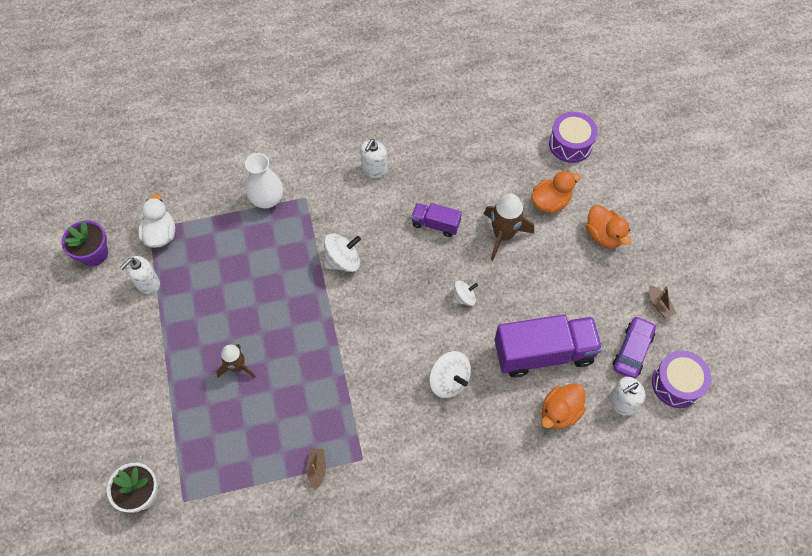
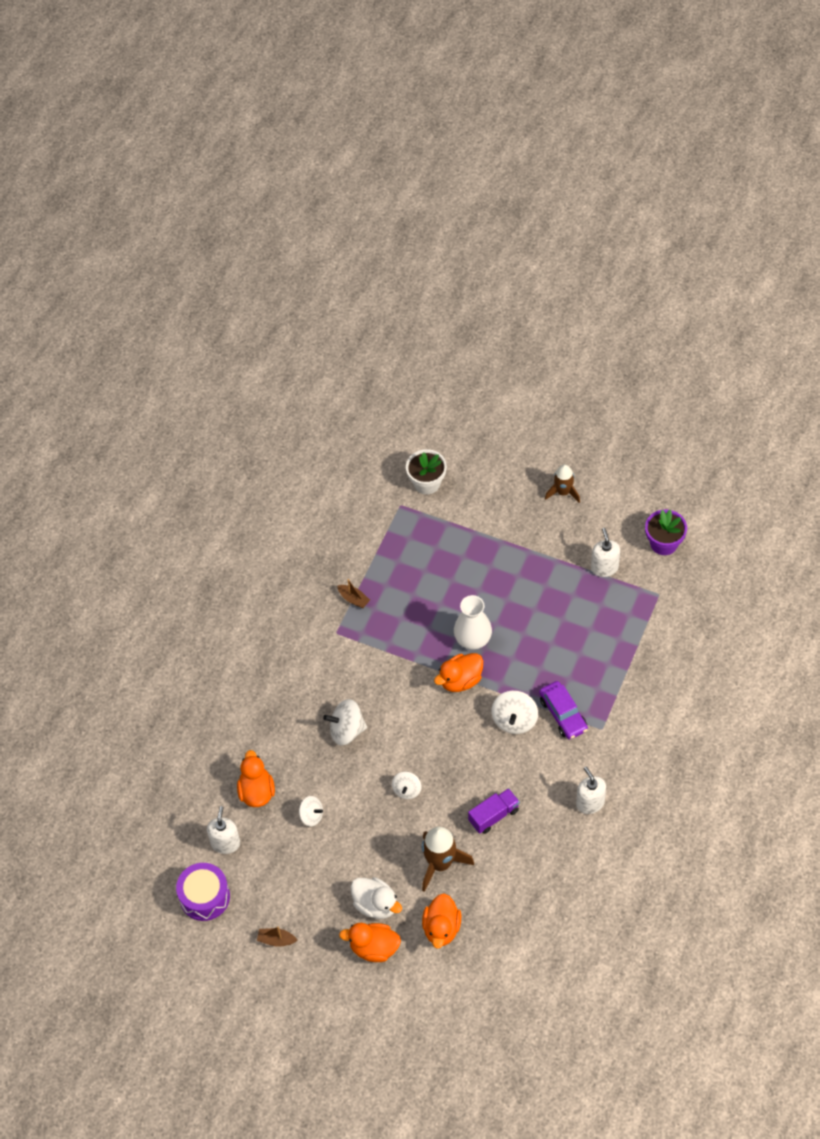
camera: 130 degrees right, 5 degrees down
white duck [138,194,175,248] -> white duck moved to [351,877,402,919]
brown rocket [216,344,256,378] -> brown rocket moved to [545,464,580,503]
white vase [245,153,283,208] -> white vase moved to [454,595,492,650]
purple truck [495,315,603,377] -> white spinning top [299,796,323,826]
purple drum [549,112,598,163] -> none
purple car [613,316,656,379] -> purple car moved to [539,681,588,740]
none -> orange duck [434,653,483,692]

